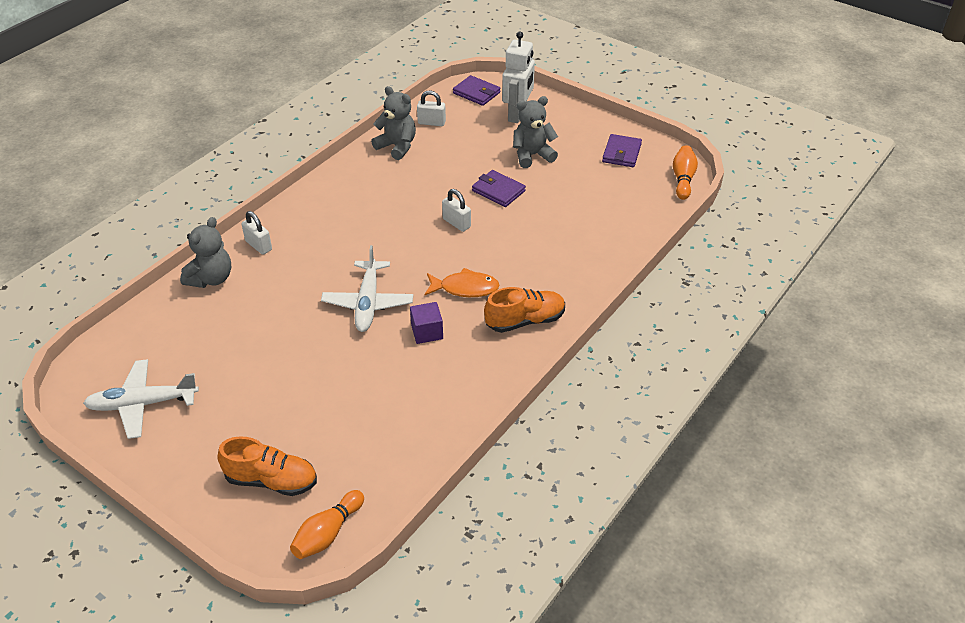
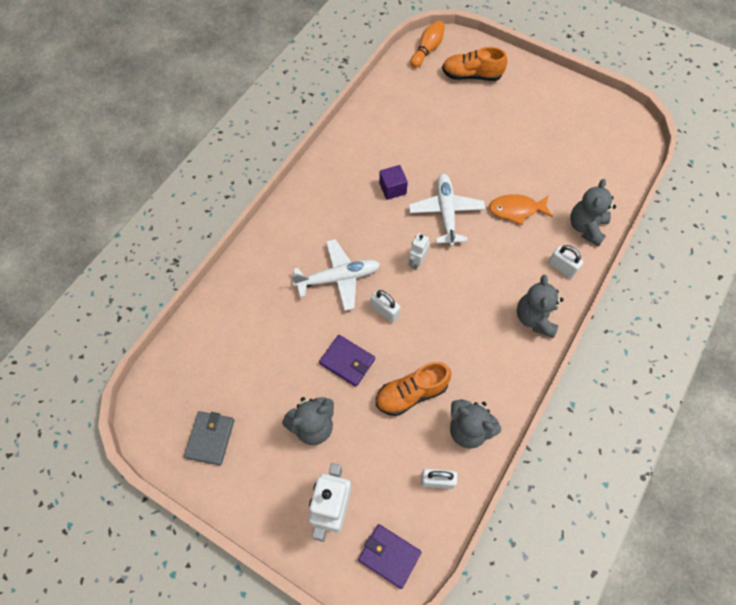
camera: 175 degrees right, 20 degrees up
white plane [83,359,199,439] -> white plane moved to [291,239,380,311]
orange fish [424,268,500,297] -> orange fish moved to [489,194,553,225]
orange shoe [484,287,565,333] -> orange shoe moved to [376,362,452,416]
purple wallet [602,134,642,167] -> grey wallet [184,411,234,465]
orange bowling pin [673,145,698,200] -> none
none -> white robot [408,233,430,270]
none -> grey teddy bear [517,275,564,338]

